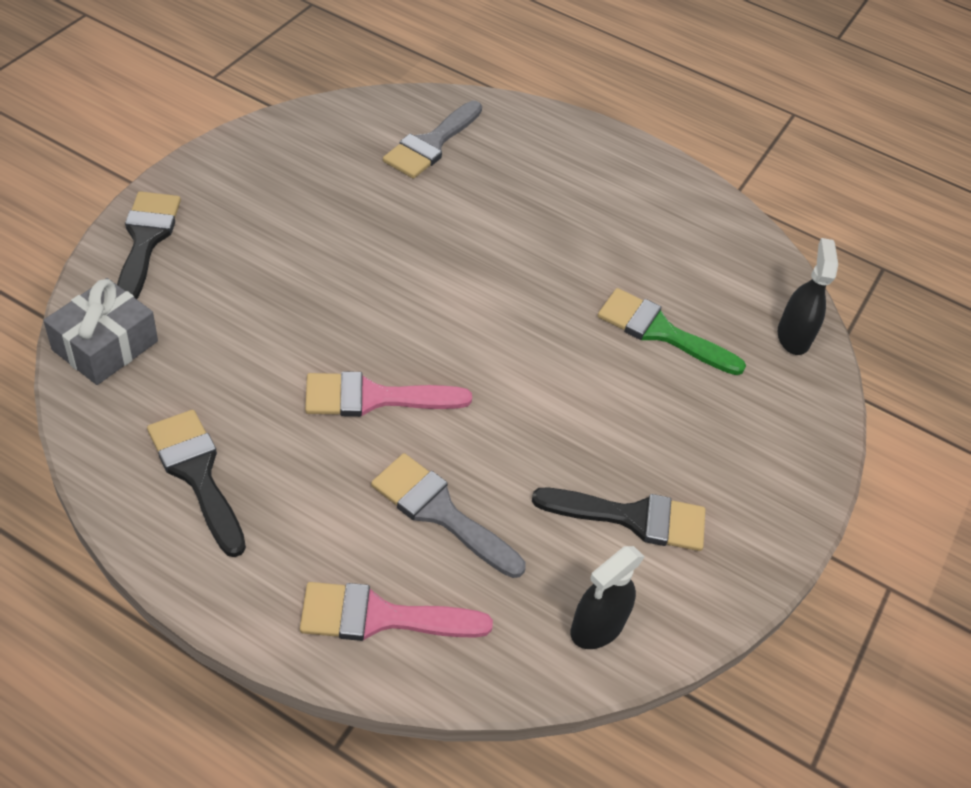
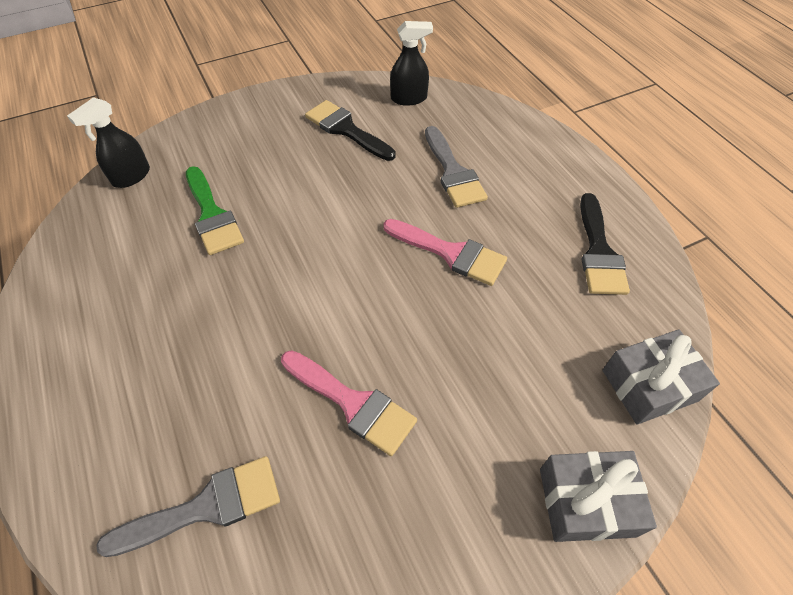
camera: 140 degrees left, 5 degrees up
black brush [117,191,181,299] -> grey gift [540,451,657,542]
pink brush [300,582,493,641] -> pink brush moved to [281,350,417,456]

